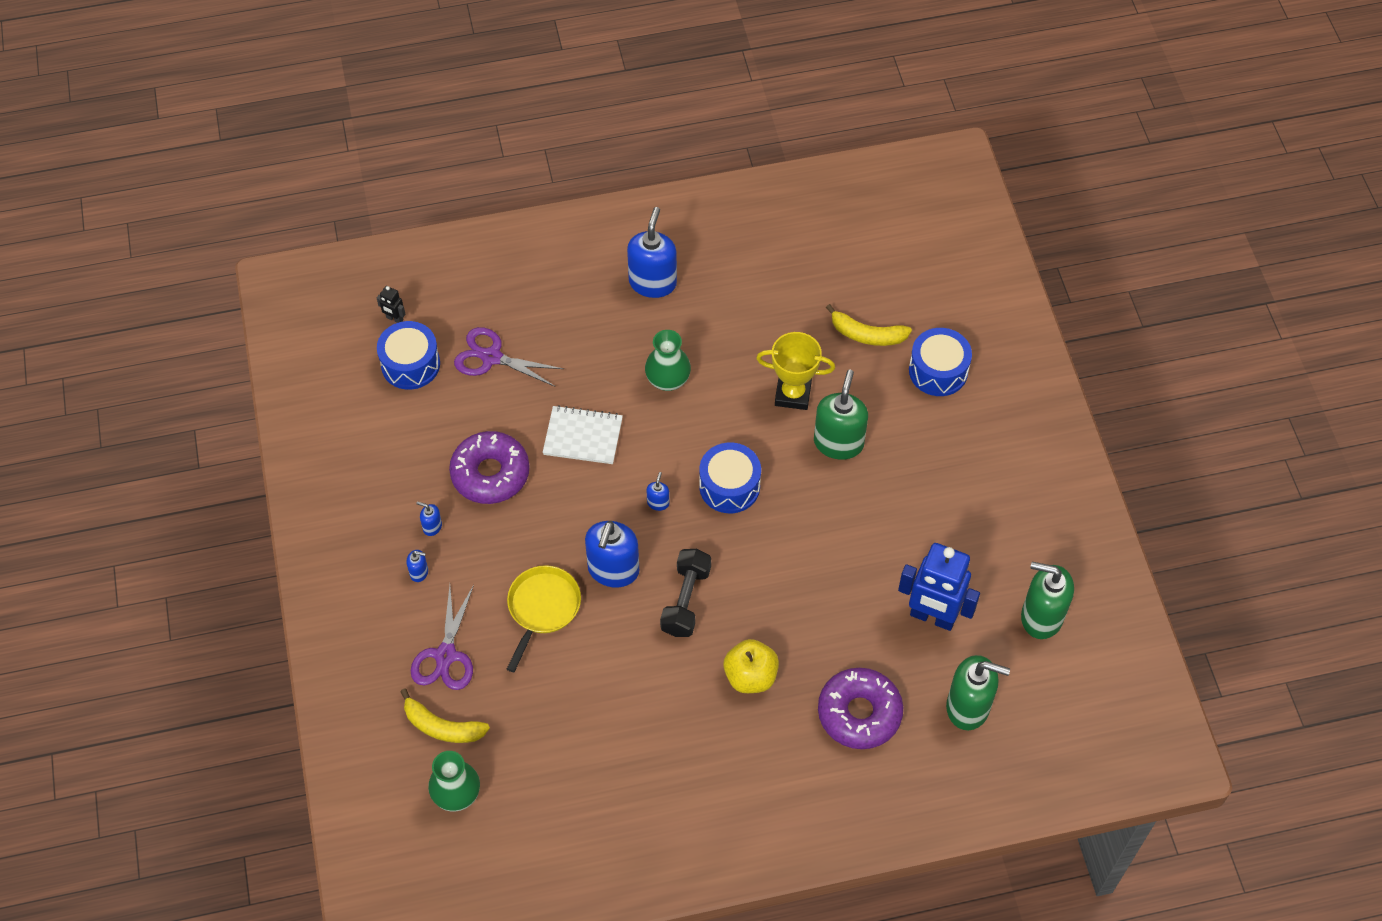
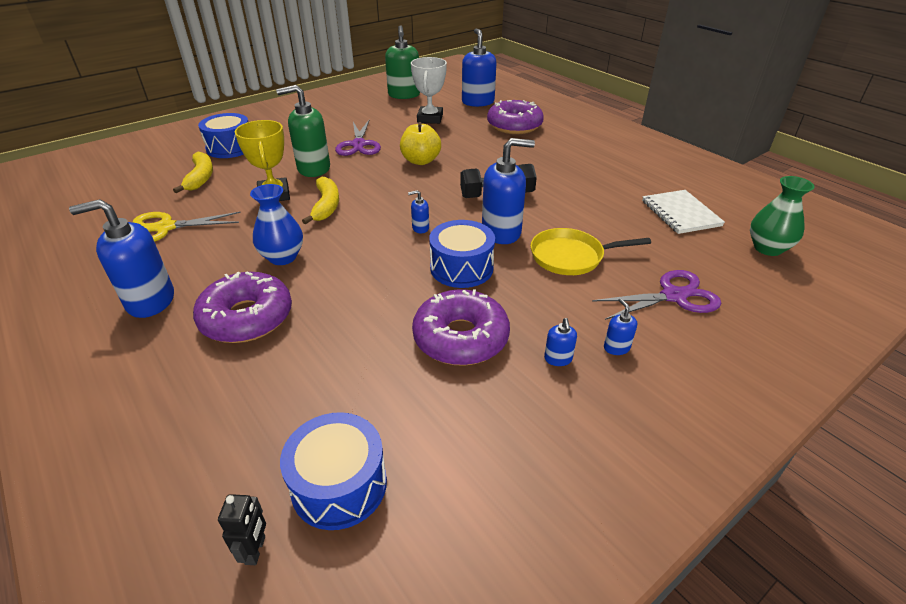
camera: 115 degrees left, 20 degrees down
yellow banana [400,688,490,743] -> yellow banana moved to [302,177,339,224]
purple scissors [454,327,564,387] -> purple scissors moved to [335,120,381,156]
white notebook [543,405,623,464] -> white notebook moved to [642,190,725,234]
green vase [645,330,691,391] -> blue vase [250,184,303,265]
blue drum [699,443,761,513] -> blue drum moved to [429,220,495,288]
yellow apple [723,639,779,693] -> yellow apple moved to [400,122,441,165]
blue robot [898,543,980,631] -> white trophy [411,57,447,124]
green soap dispenser [946,655,1010,730] -> blue soap dispenser [462,28,496,107]
none -> yellow scissors [133,212,241,242]
none -> purple donut [193,271,292,343]

